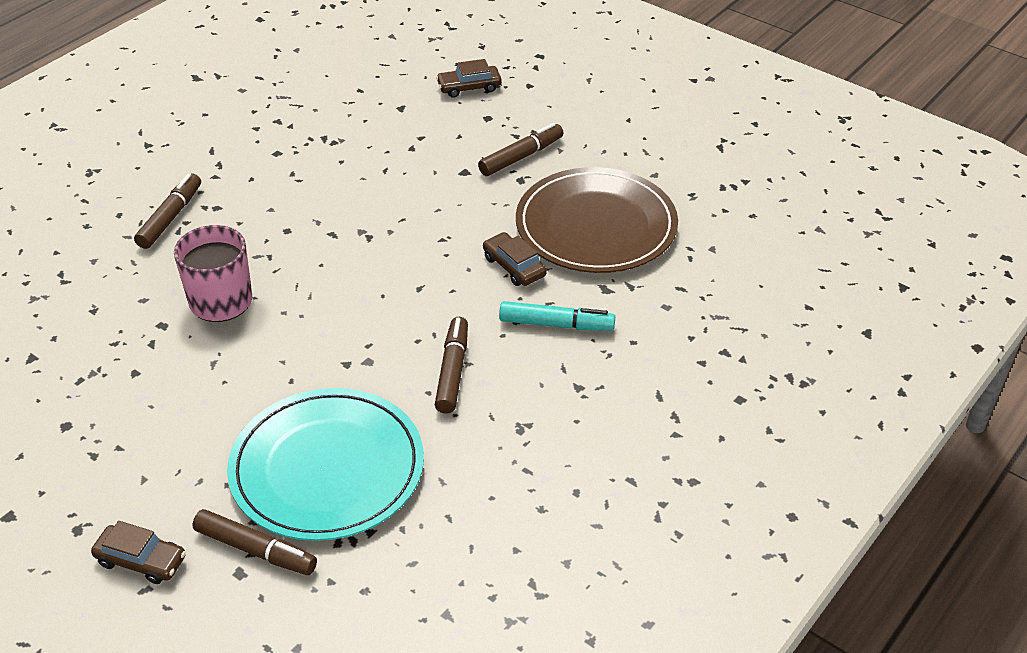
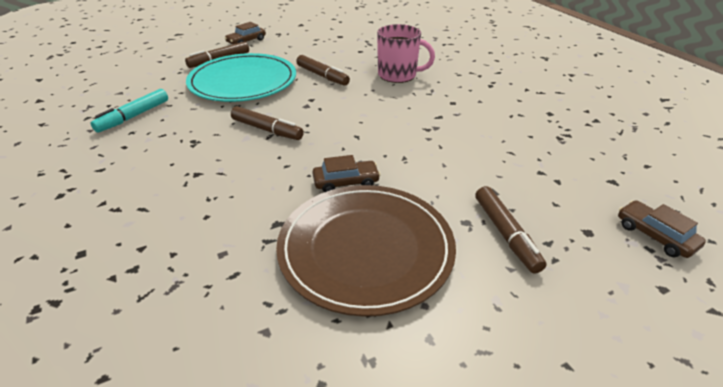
camera: 115 degrees right, 5 degrees down
brown marker [134,173,201,249] -> brown marker moved to [296,55,350,86]
brown car [436,59,501,98] -> brown car turned 45 degrees counterclockwise [618,200,706,258]
turquoise marker [499,301,615,331] -> turquoise marker moved to [91,89,168,133]

